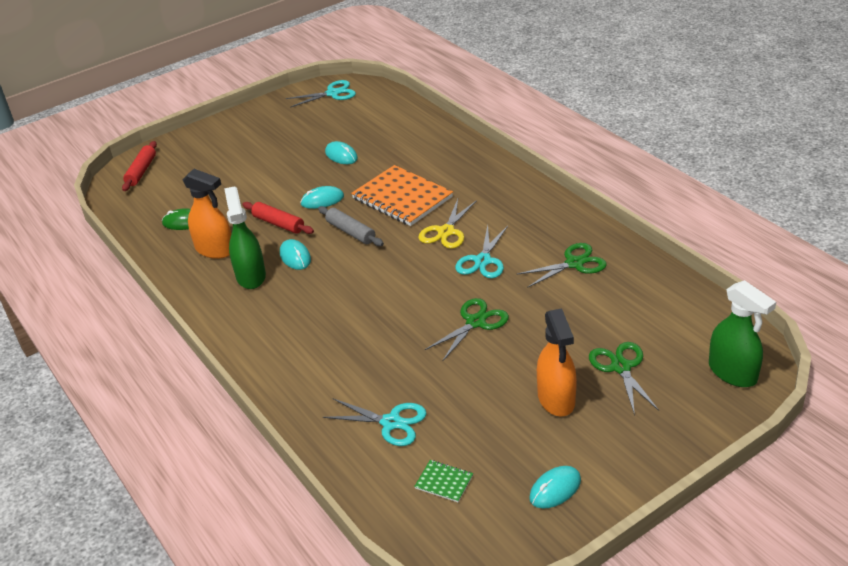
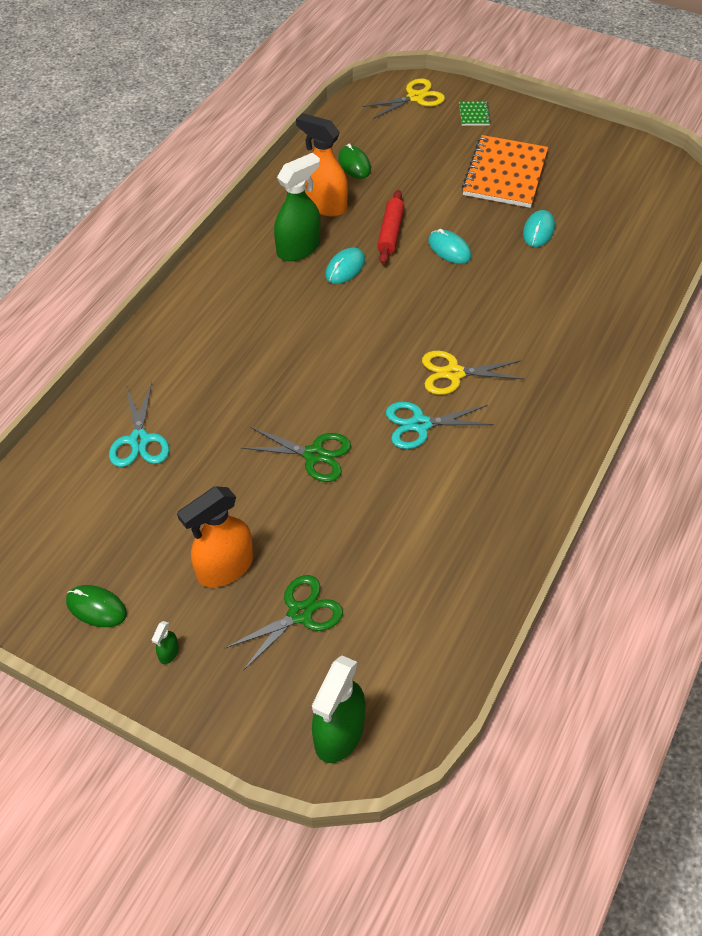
camera: 60 degrees right, 15 degrees up
red rolling pin [122,141,157,191] -> yellow scissors [363,78,445,119]
orange spray bottle [183,169,231,259] -> orange spray bottle turned 120 degrees clockwise [296,113,348,216]
turquoise scissors [286,80,356,108] -> none
grey rolling pin [318,206,384,246] -> none
orange notebook [351,165,453,226] -> orange notebook moved to [461,135,548,208]
green notebook [414,460,473,502] -> green notebook moved to [459,101,491,126]
green scissors [517,243,607,288] -> none
turquoise mouse [529,466,581,509] -> green mouse [66,585,127,627]
none -> green spray bottle [151,621,179,664]

